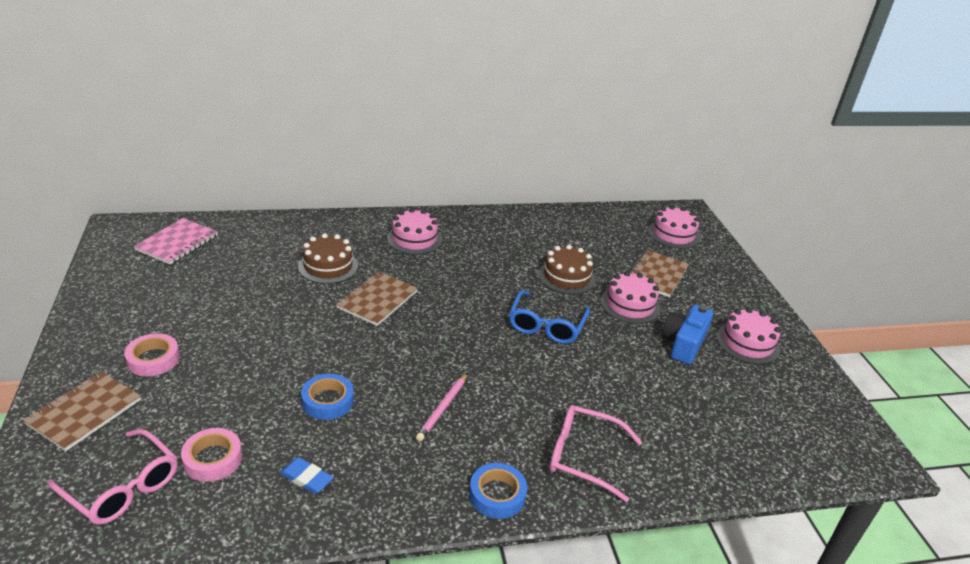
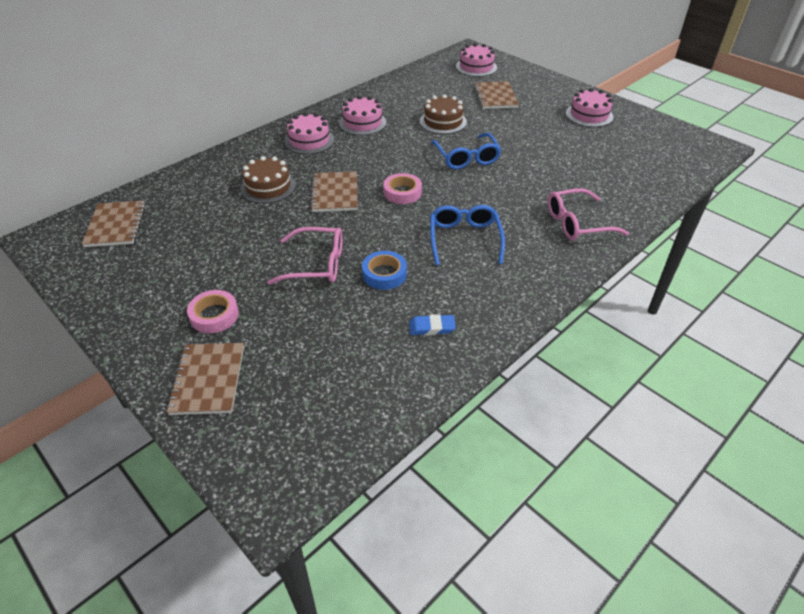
camera: 30 degrees left, 10 degrees up
pink glasses [47,429,178,525] -> pink glasses moved to [267,227,343,285]
pink notebook [134,218,218,265] -> brown notebook [82,201,146,247]
pink tape [181,428,242,482] -> pink tape moved to [383,173,422,204]
pink pencil [416,373,467,441] -> blue glasses [430,205,505,265]
blue tape [469,463,527,519] -> none
pink cake [601,271,660,324] -> pink cake moved to [339,96,387,135]
blue camera [661,305,713,365] -> none

